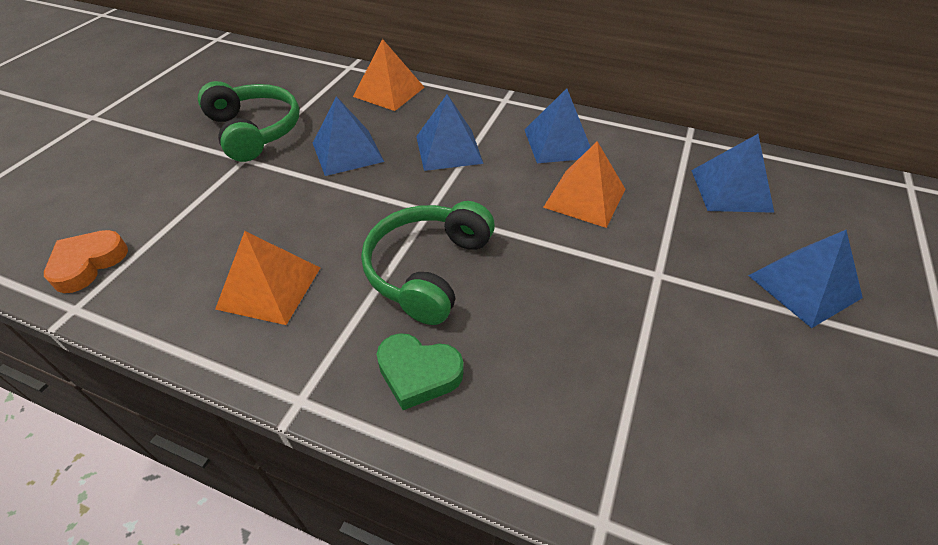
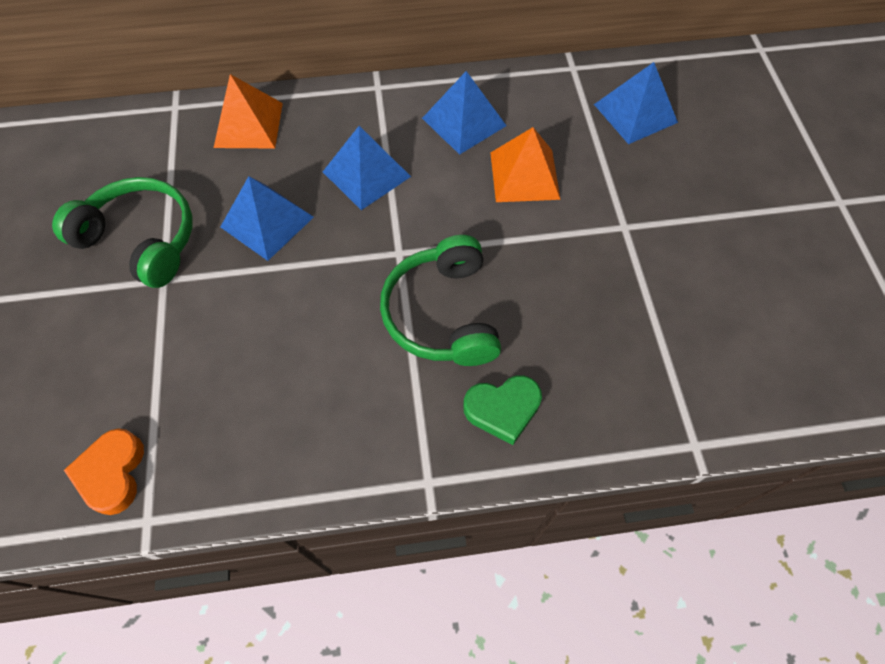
camera: 30 degrees left, 15 degrees up
orange pyramid [215,231,320,325] -> none
blue pyramid [748,230,863,328] -> none

